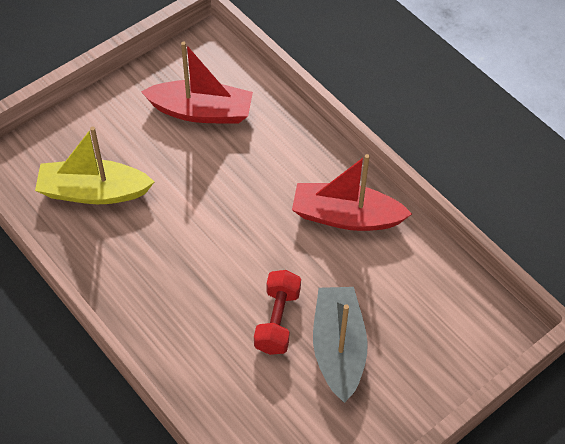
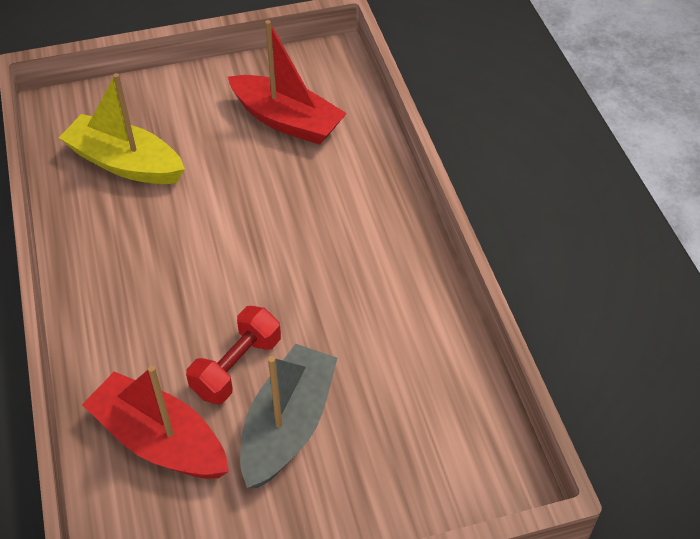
camera: 25 degrees right, 5 degrees down
red boat [292,154,412,231] -> red boat moved to [82,366,229,478]

